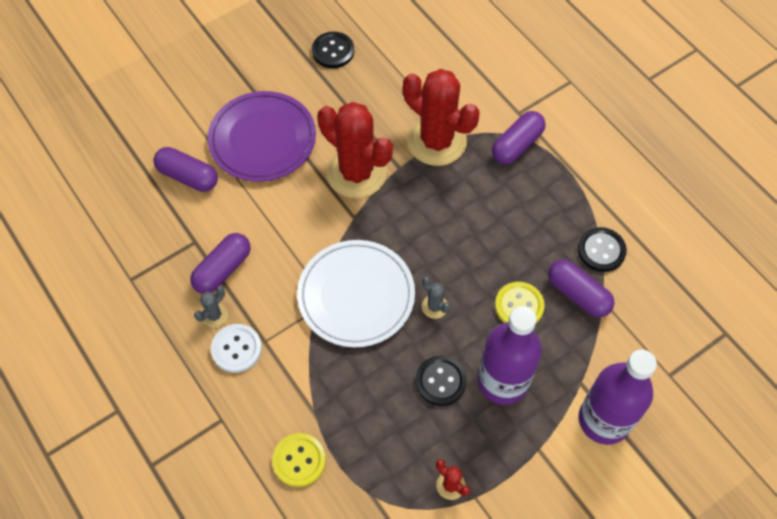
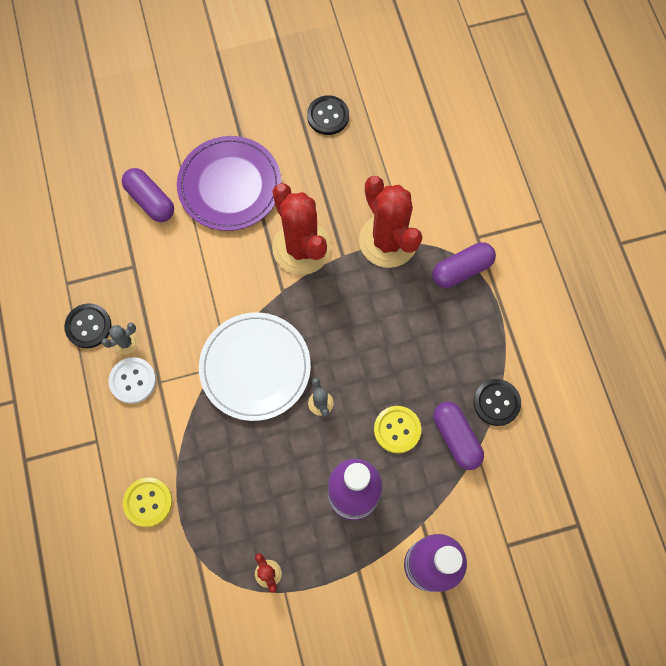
camera: 20 degrees right, 10 degrees up
purple capsule [190,233,250,294] -> none
black button [415,356,467,406] -> black button moved to [64,303,112,348]

